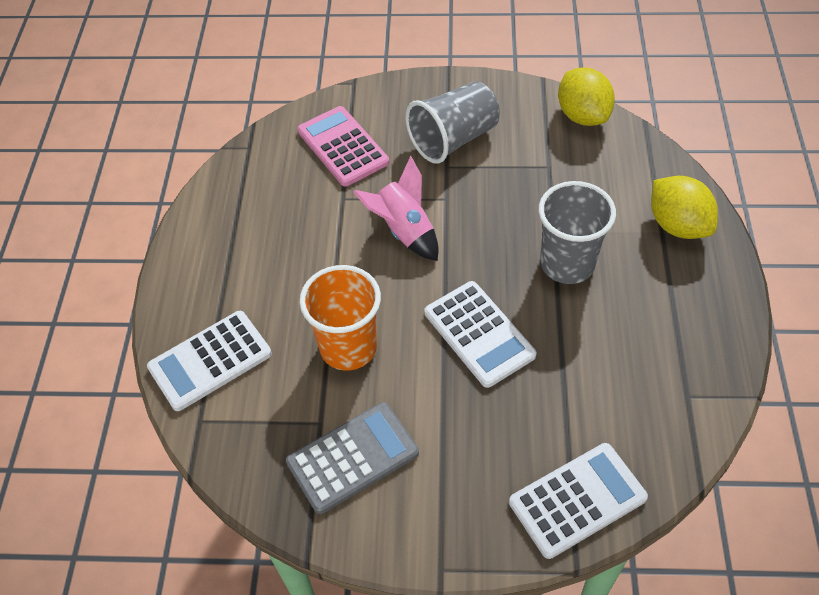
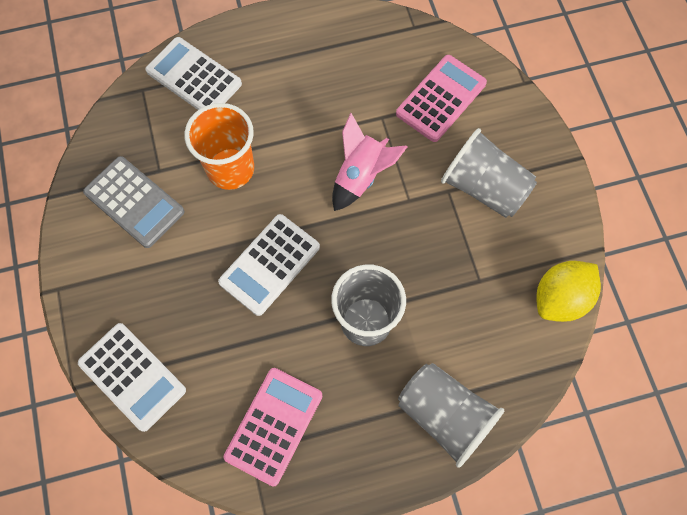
camera: 70 degrees right, 15 degrees up
yellow lemon [651,176,718,239] -> grey cup [398,363,504,468]
none -> pink calculator [224,368,322,486]

